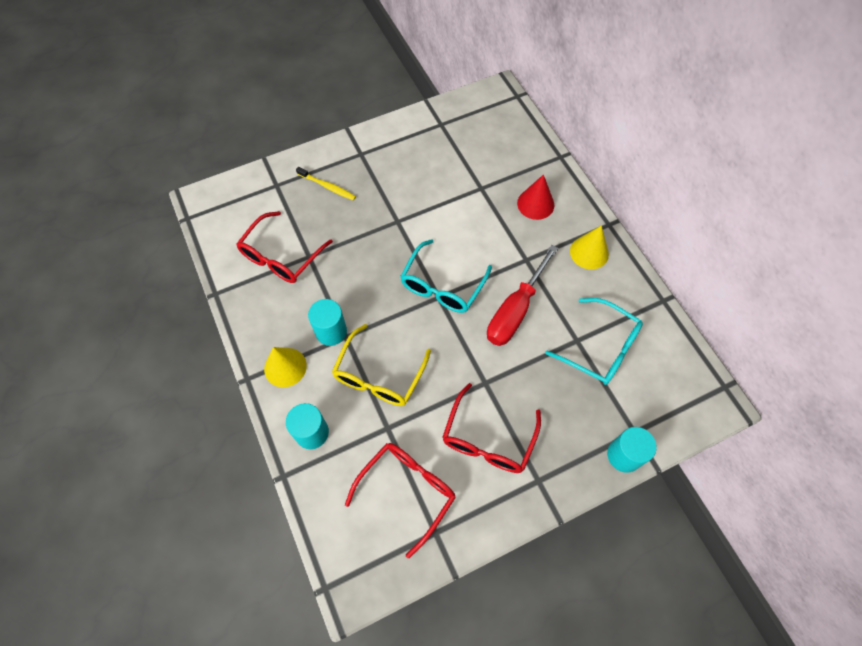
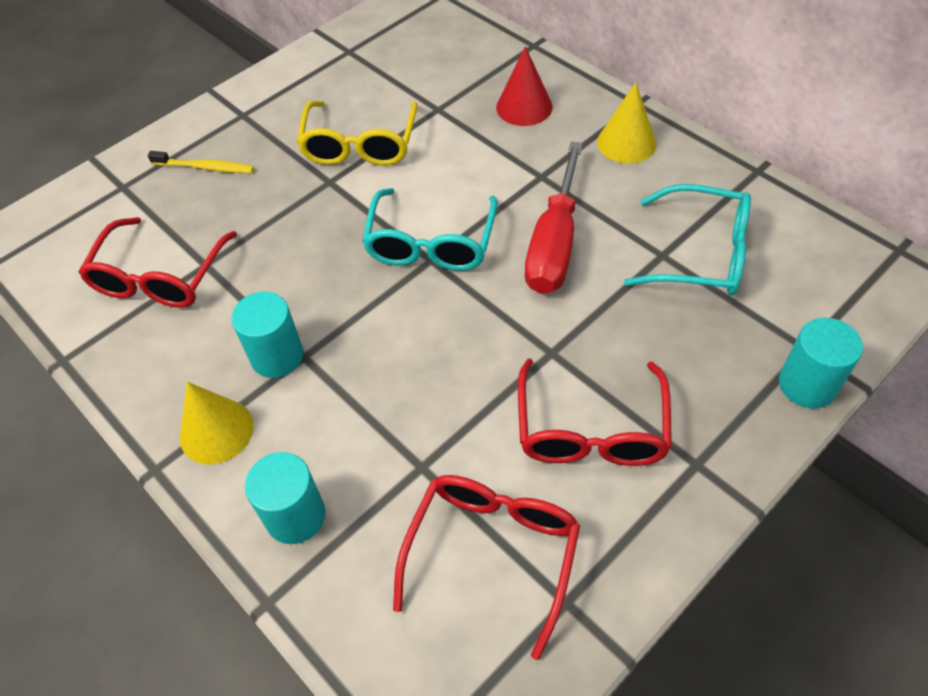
camera: 15 degrees left, 10 degrees down
yellow glasses [332,324,431,406] -> yellow glasses moved to [297,101,418,166]

